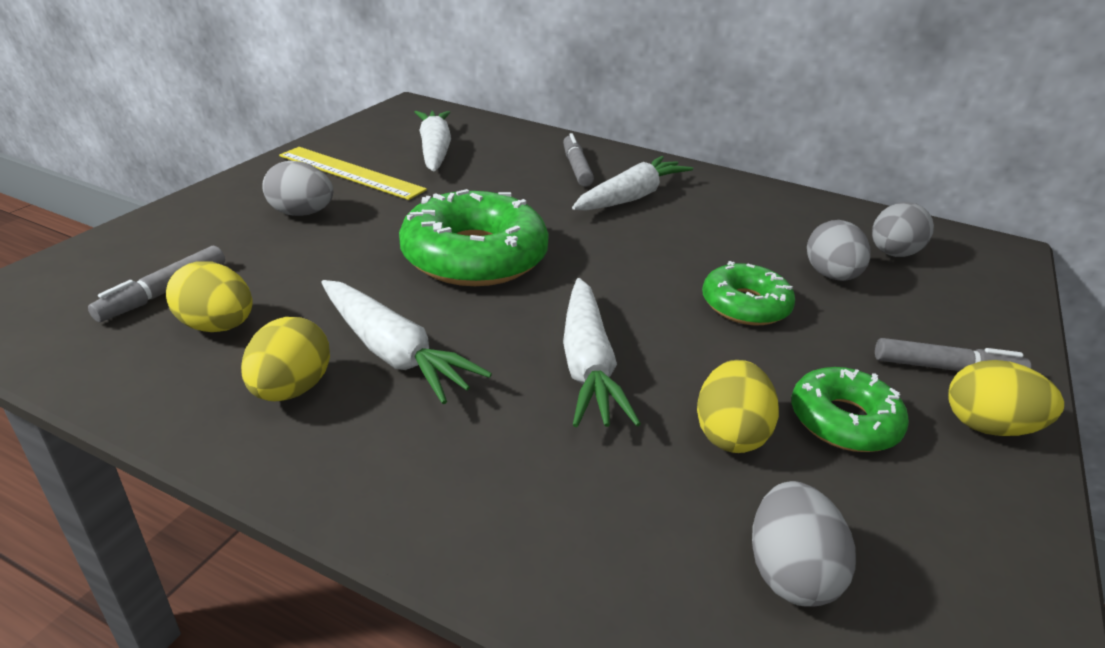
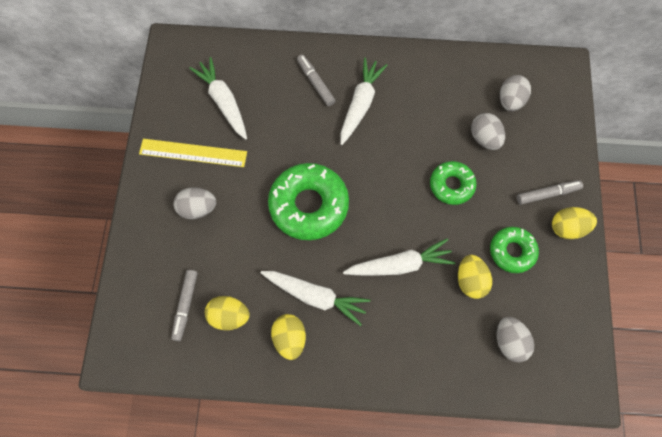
camera: 20 degrees left, 35 degrees up
white carrot [563,278,641,427] -> white carrot turned 75 degrees counterclockwise [343,238,455,276]

